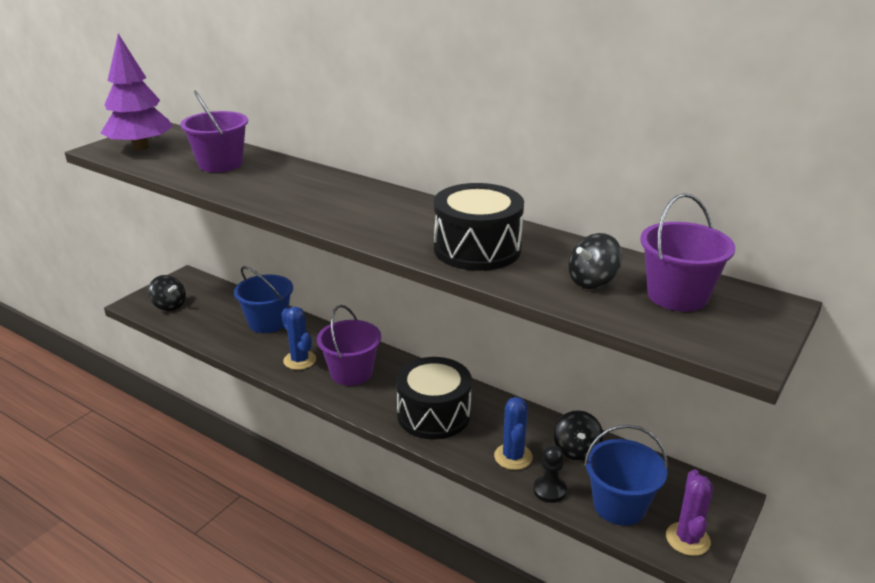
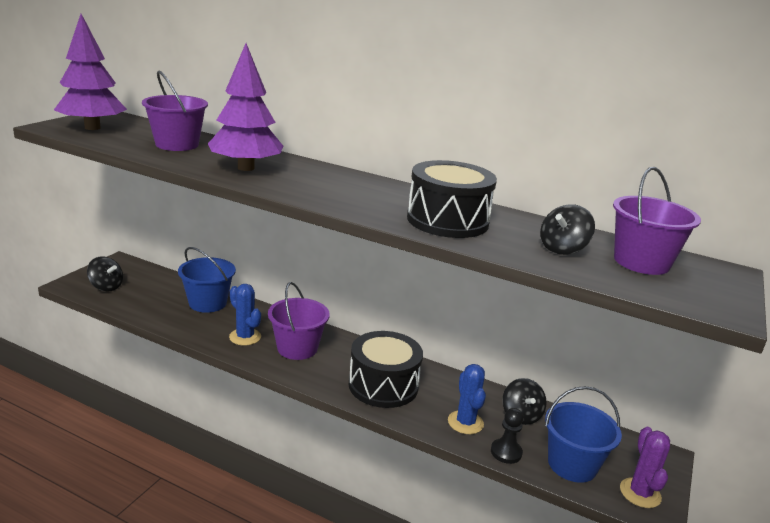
camera: 10 degrees left, 5 degrees down
none -> purple tree [208,43,283,171]

